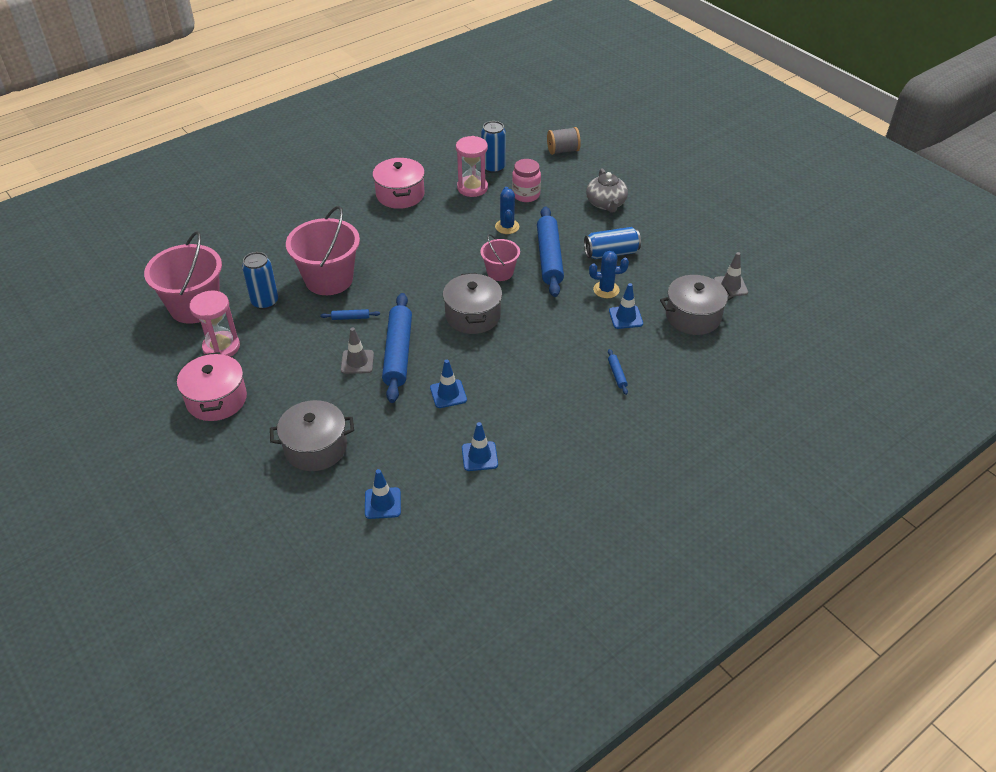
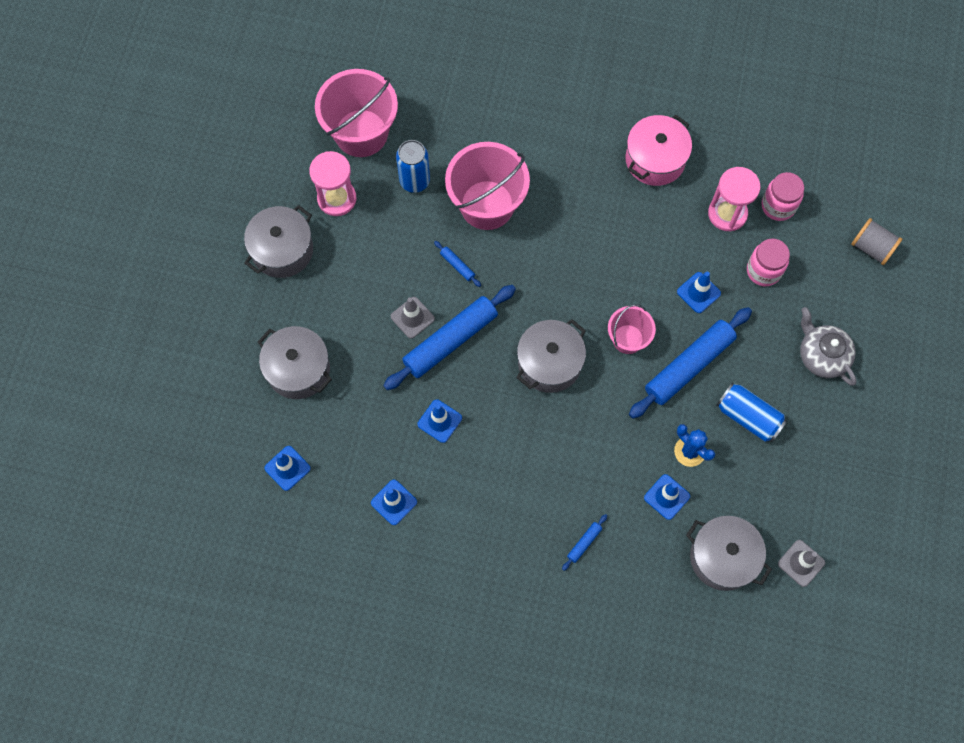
camera: 50 degrees right, 25 degrees up
pink pot [177,352,247,421] -> grey pot [244,205,313,278]
blue can [481,121,506,173] -> pink jar [762,172,804,221]
blue cactus [495,187,519,234] -> blue traffic cone [677,272,721,313]
grey teapot [586,168,628,213] -> grey teapot turned 105 degrees clockwise [800,307,857,386]

